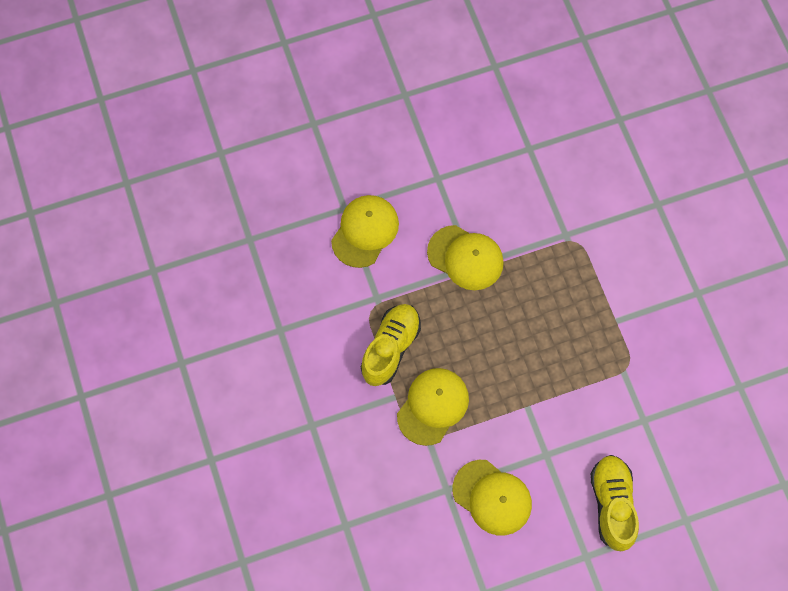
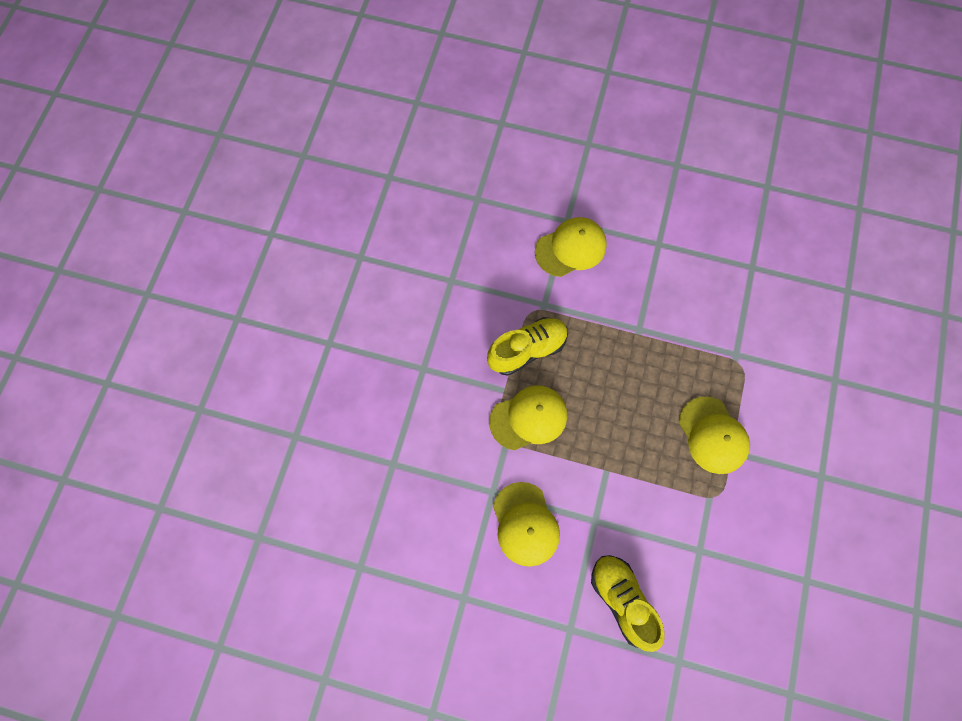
camera: 35 degrees right, 0 degrees up
yellow cap [427,225,504,290] -> yellow cap moved to [679,397,750,474]
yellow shoe [590,455,639,551] -> yellow shoe turned 60 degrees counterclockwise [591,555,664,652]

